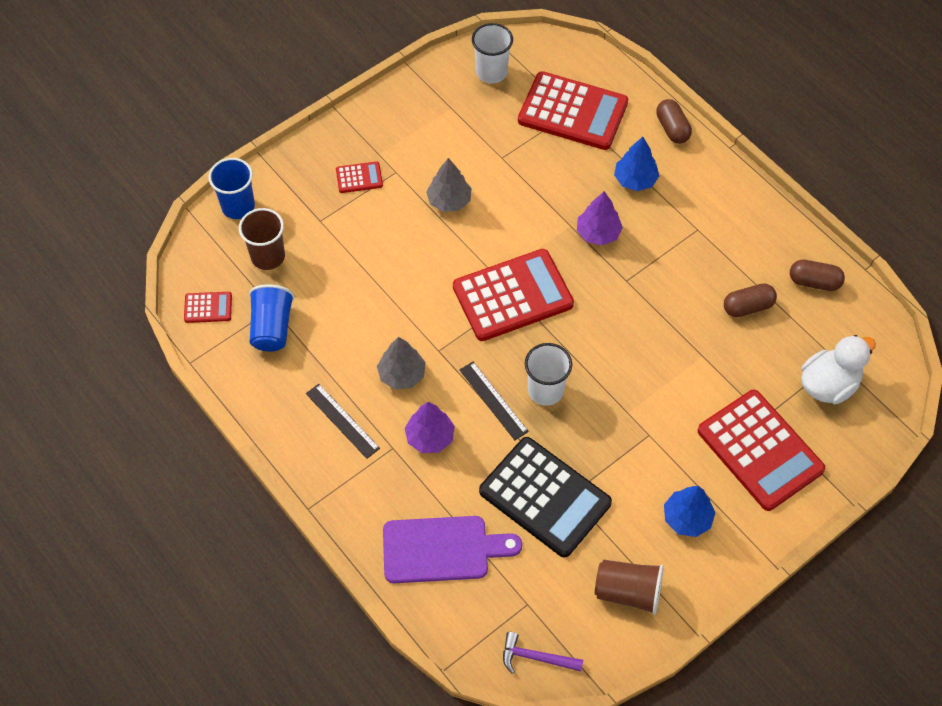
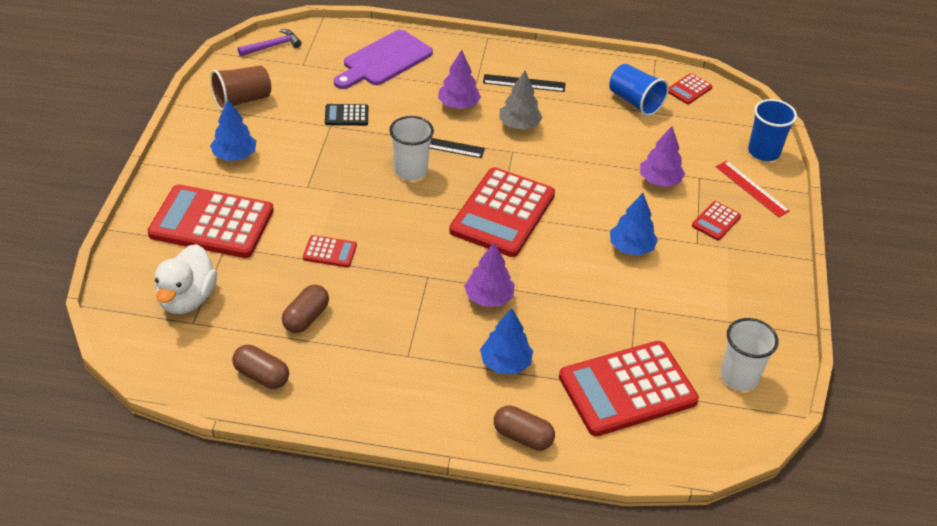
camera: 135 degrees right, 15 degrees down
brown cup [239,208,285,270] -> none
grey tree [426,158,472,212] -> blue tree [610,193,658,256]
black calculator [479,437,612,558] -> black calculator [325,104,368,126], size x0.44
brown capsule [790,260,845,291] -> brown capsule turned 60 degrees clockwise [232,345,289,389]
none -> red calculator [303,235,357,268]
none -> purple tree [640,126,685,187]
none -> red ruler [715,161,790,217]

